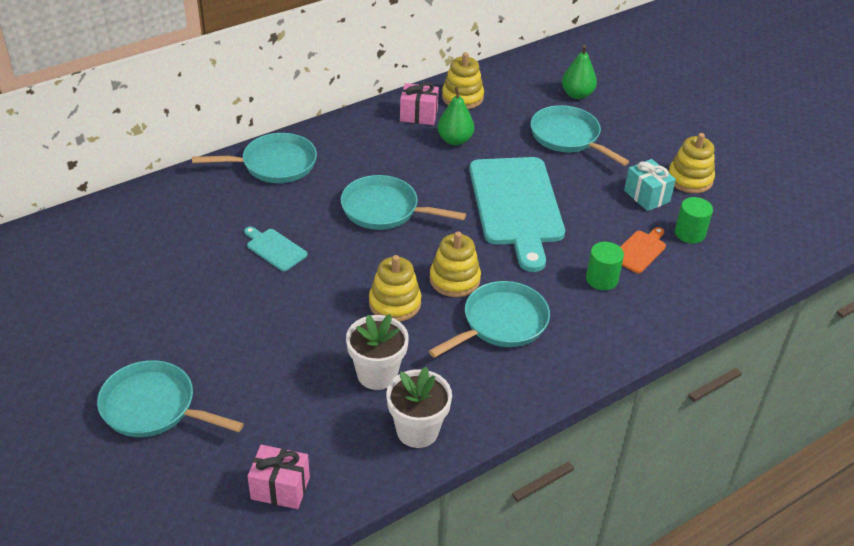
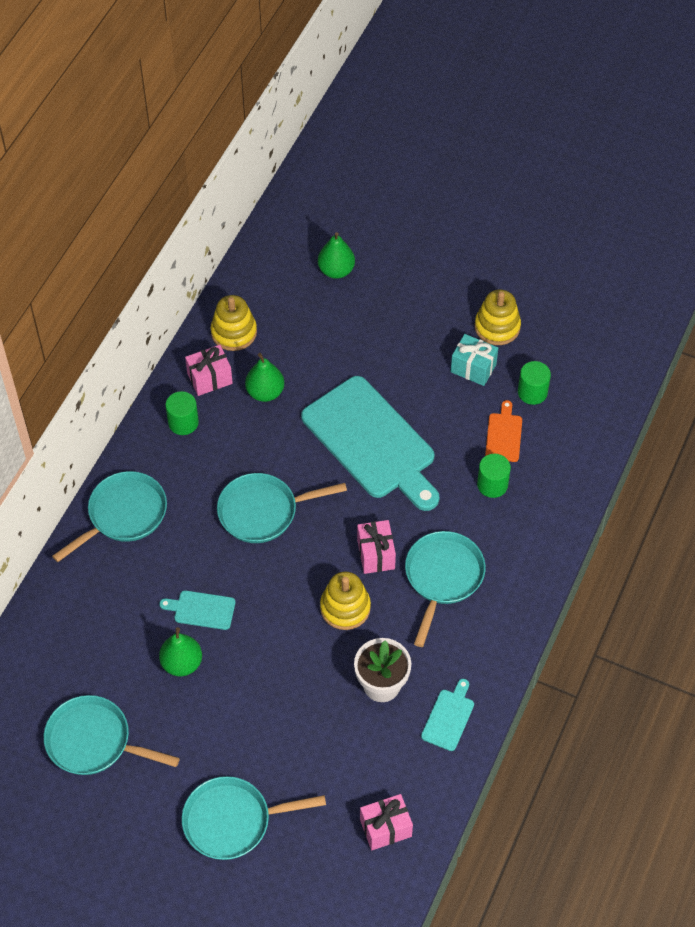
camera: 30 degrees left, 15 degrees up
white flower pot [386,367,452,448] -> turquoise cutting board [421,679,474,751]
yellow stacking toy [430,231,481,297] -> pink gift [357,520,396,574]
turquoise pan [530,105,629,166] -> turquoise pan moved to [44,695,180,775]
none -> green pear [159,627,202,676]
none -> green cylinder [165,391,199,435]

